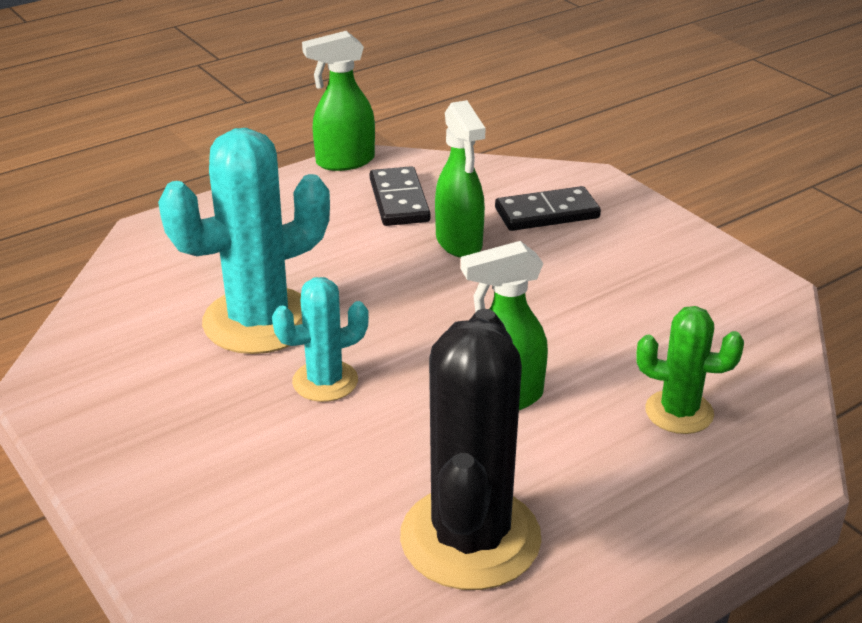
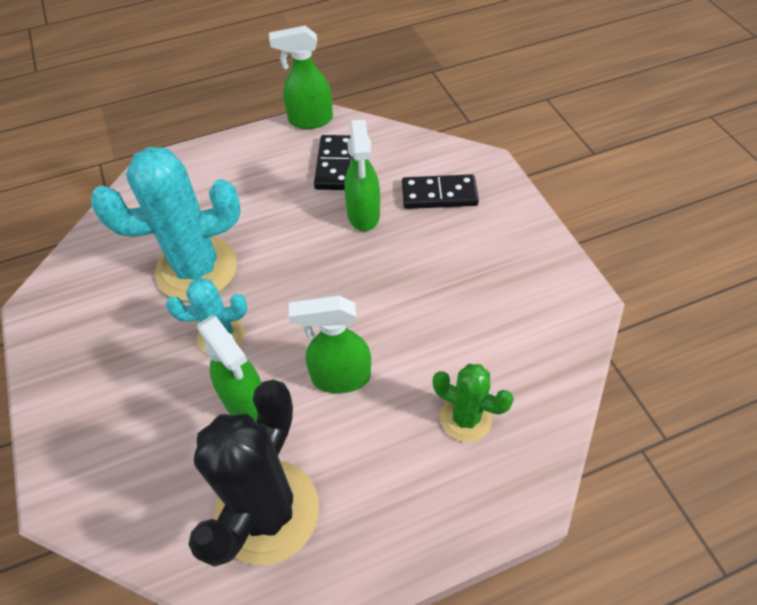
camera: 15 degrees right, 20 degrees up
none -> green spray bottle [197,315,262,421]

